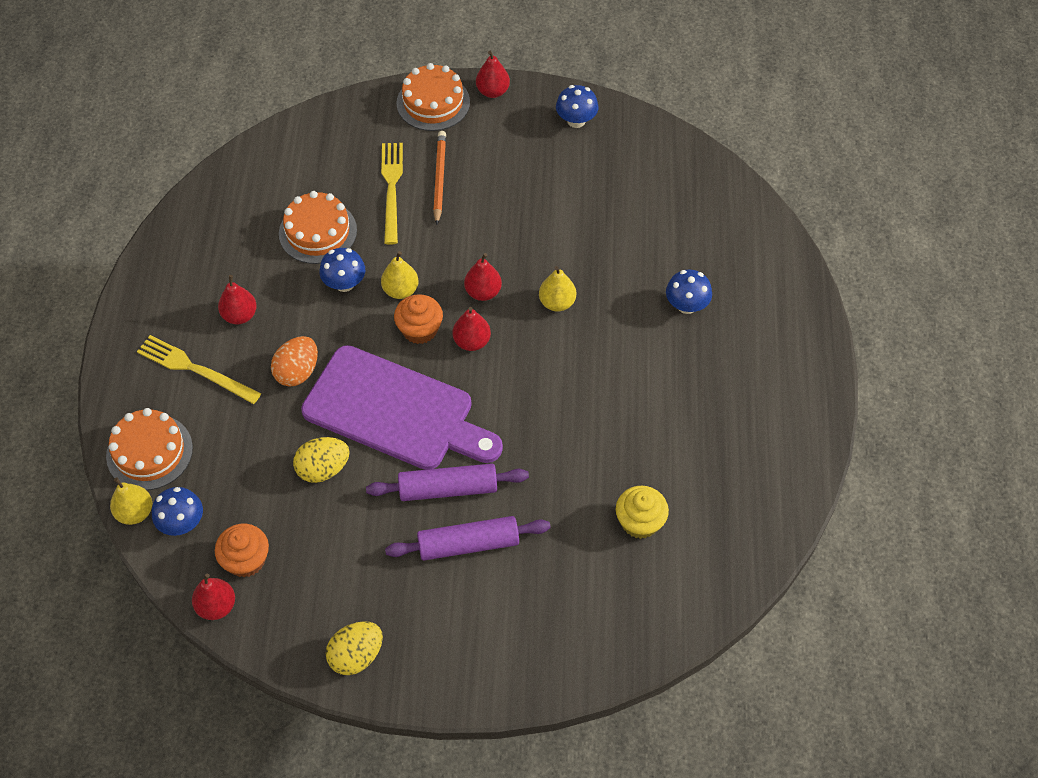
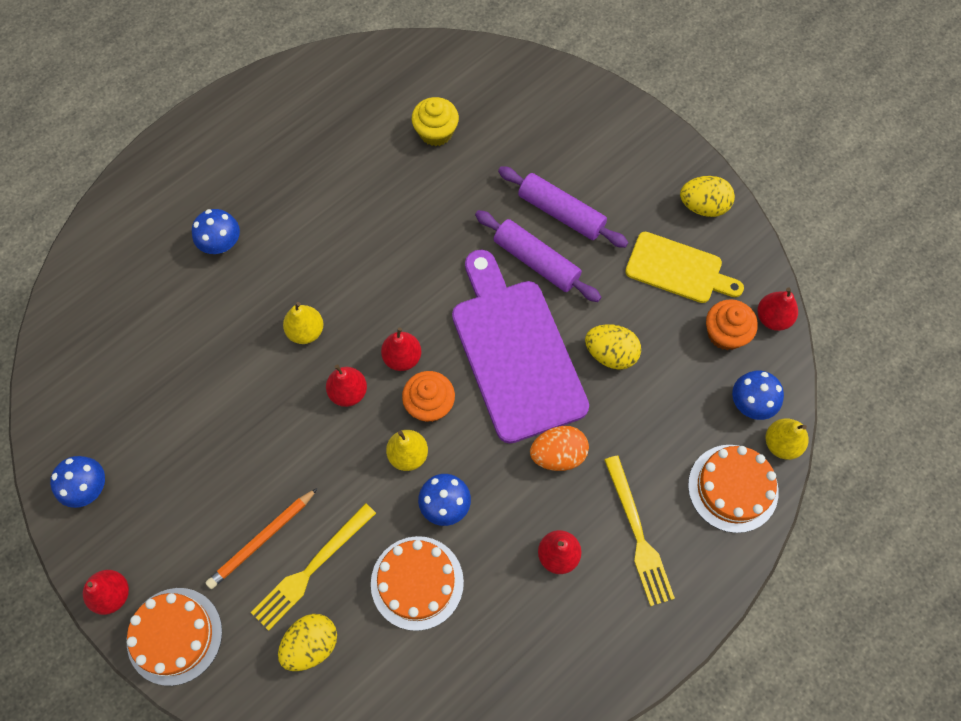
camera: 135 degrees left, 10 degrees up
none -> yellow egg [278,614,337,671]
none -> yellow cutting board [625,232,744,303]

